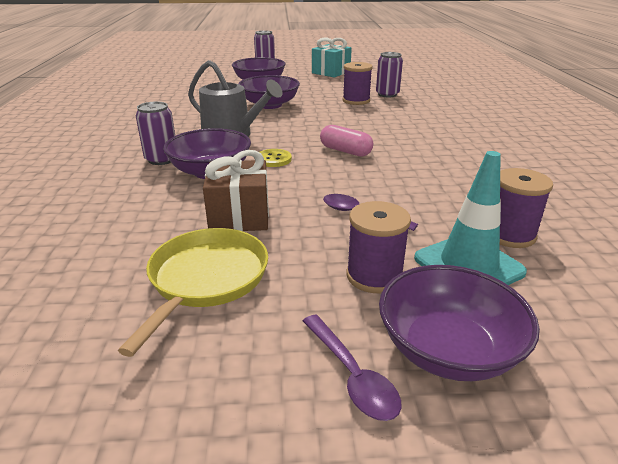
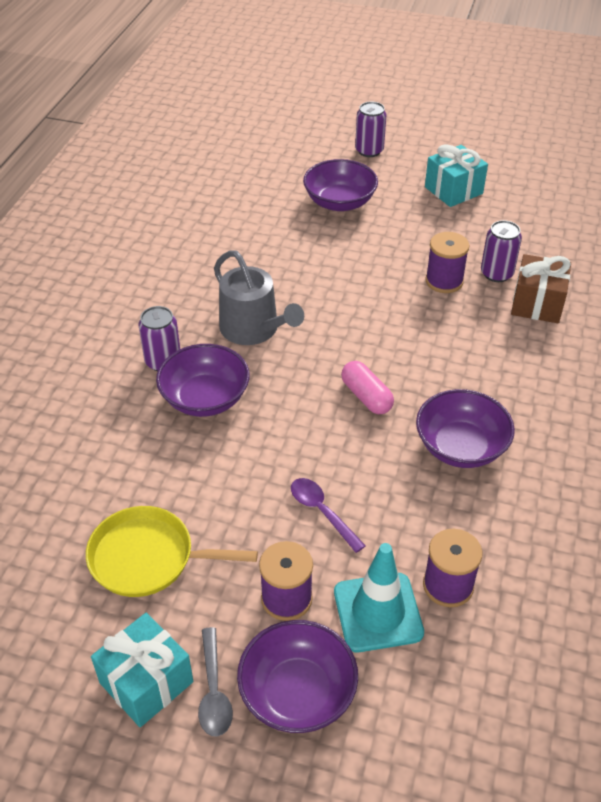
camera: 20 degrees right, 15 degrees up
yellow pan [118,228,268,357] -> yellow pan turned 120 degrees counterclockwise [86,506,258,597]
brown gift [203,150,269,231] -> brown gift moved to [511,254,571,323]
purple bowl [238,75,300,109] -> purple bowl moved to [416,389,515,468]
yellow button [259,149,292,167] -> none
purple spoon [303,315,401,421] -> grey spoon [198,627,233,736]
none -> turquoise gift [91,613,193,727]

